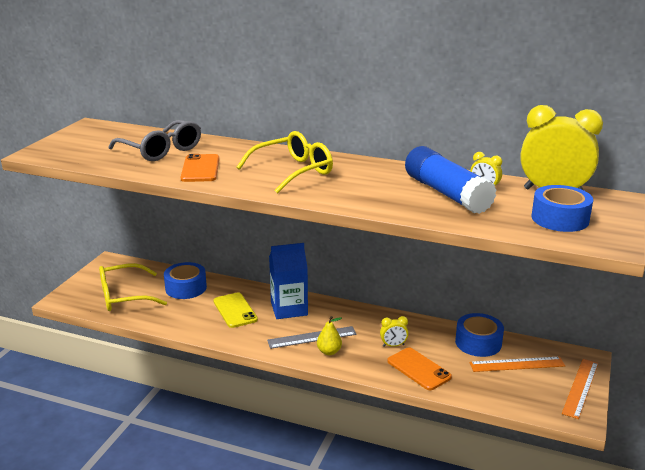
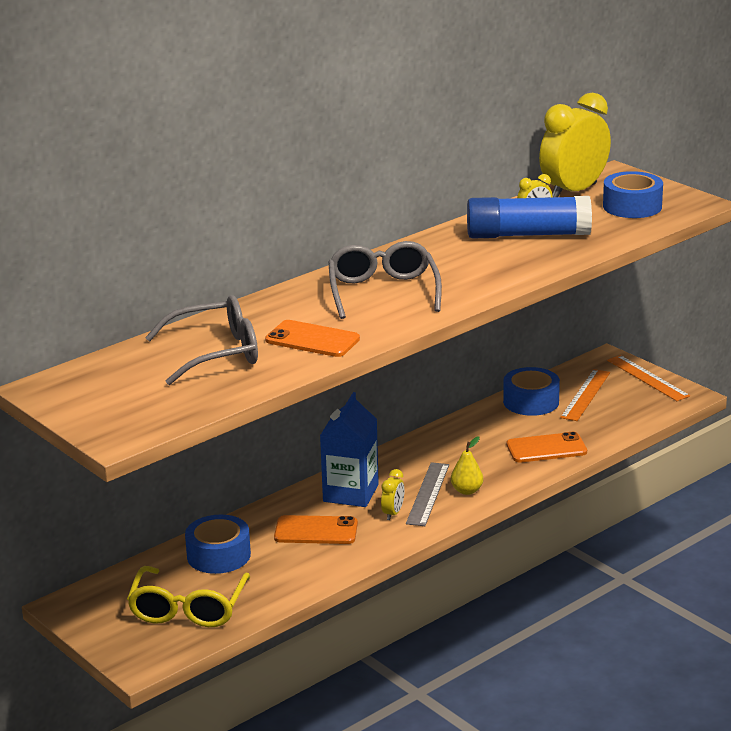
camera: 60 degrees left, 0 degrees up
yellow phone [213,293,258,328] -> orange phone [274,515,358,544]
yellow glasses [237,131,333,194] -> grey glasses [328,241,442,319]
yellow clock [380,316,409,347] -> yellow clock moved to [381,469,404,520]

